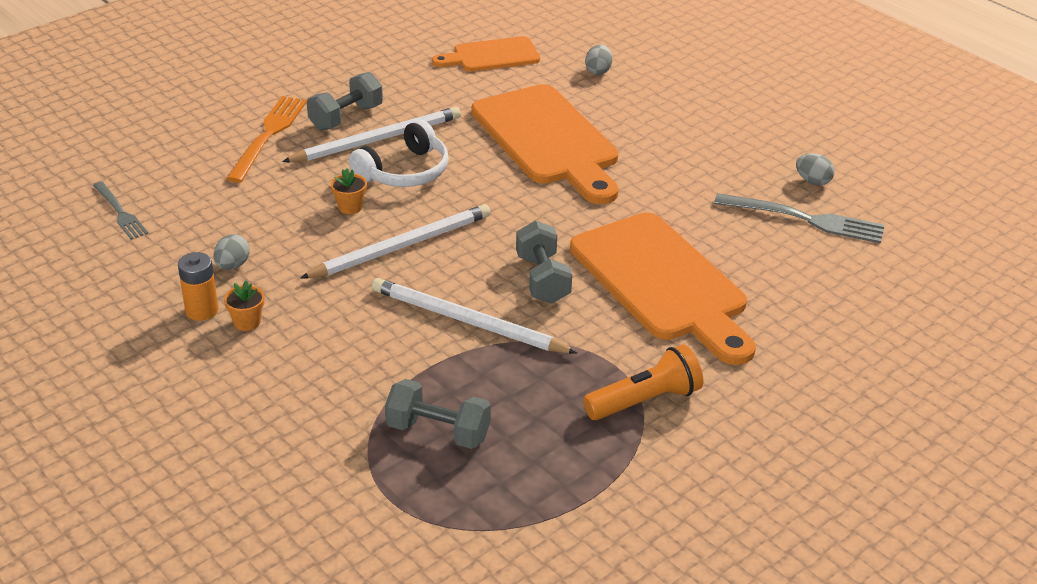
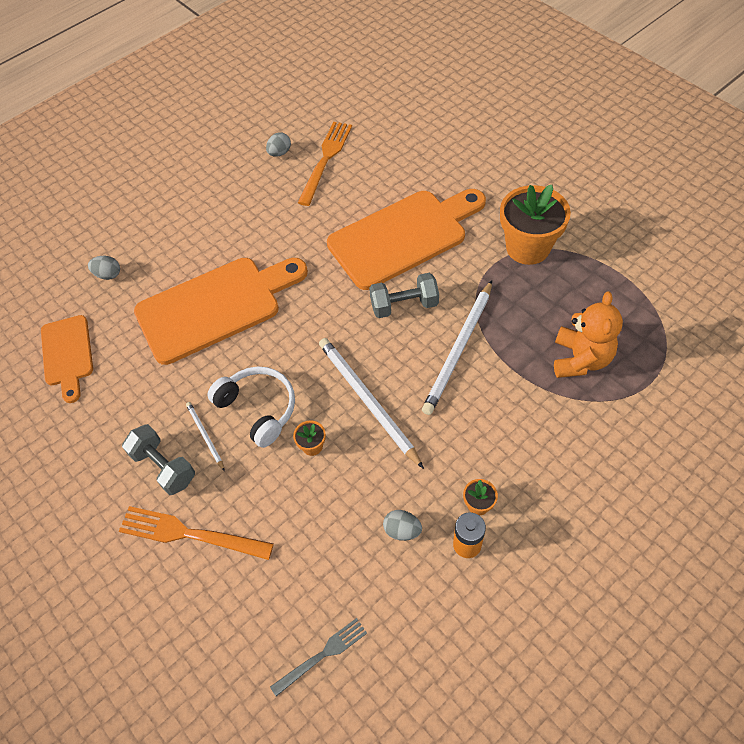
camera: 85 degrees left, 20 degrees up
white pencil [282,107,461,162] -> white pencil [186,402,225,471], size x0.49
grey dumbbell [385,379,491,449] -> orange teddy bear [554,291,623,378]
orange flashlight [583,344,703,420] -> orange flower pot [500,185,571,265]
grey fork [714,193,885,244] -> orange fork [298,122,352,206]

